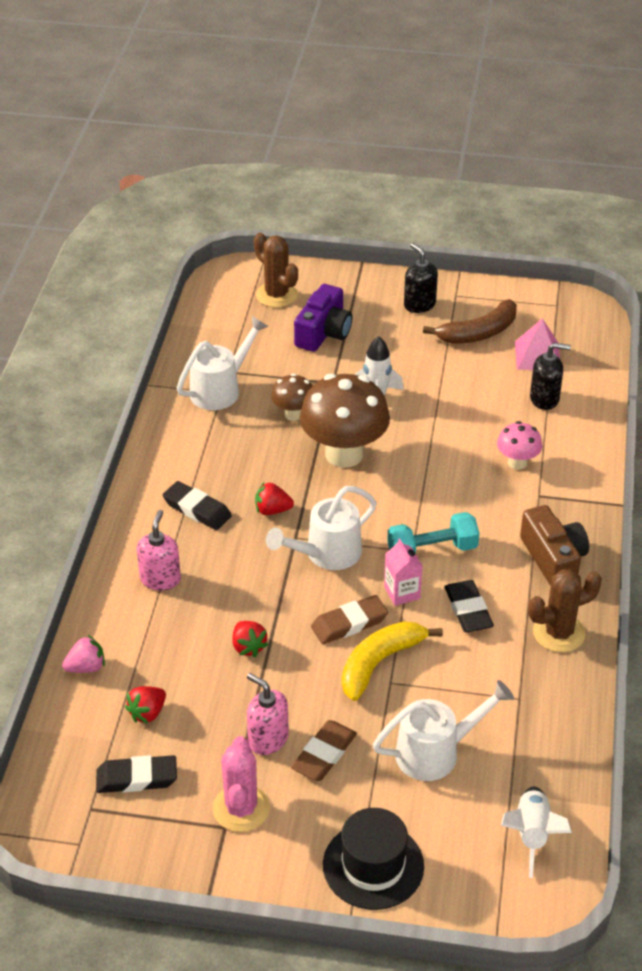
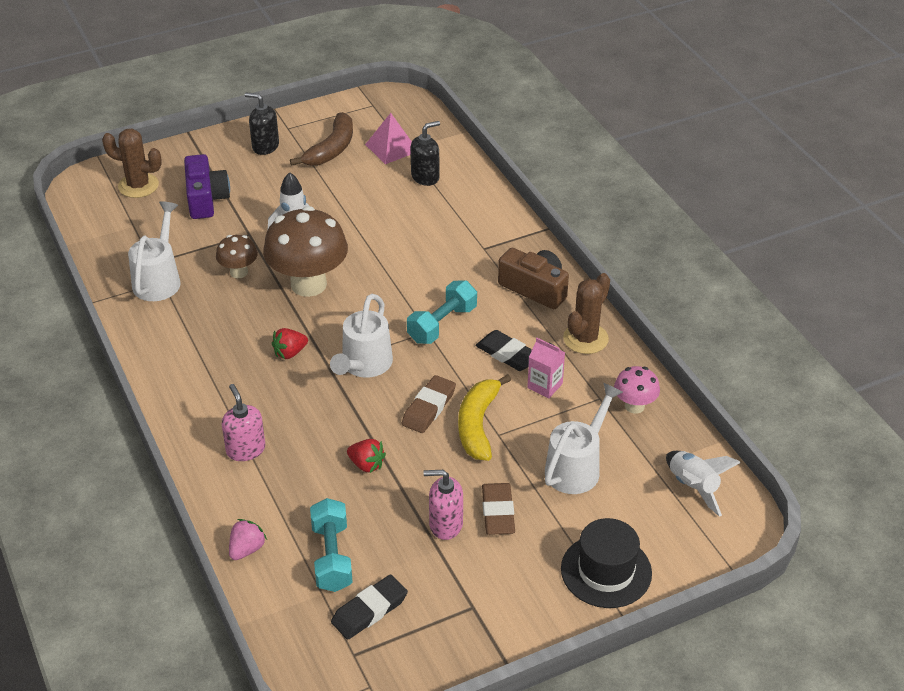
camera: 35 degrees left, 0 degrees up
red strawberry [125,686,166,724] -> turquoise dumbbell [310,498,353,592]
black eraser [162,481,232,530] -> none
pink cactus [212,736,270,832] -> none
pink carton [384,538,423,606] -> pink carton moved to [527,338,565,398]
pink mushroom [497,421,542,470] -> pink mushroom moved to [614,366,660,414]

